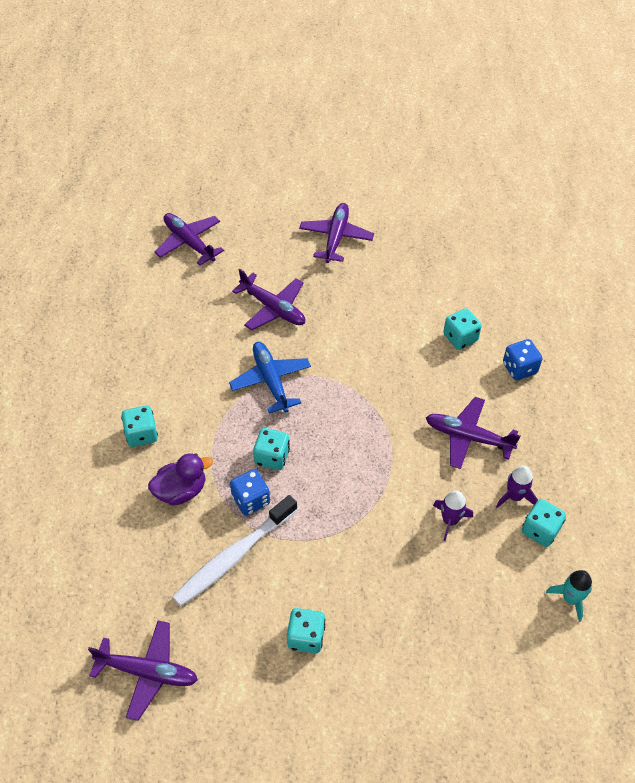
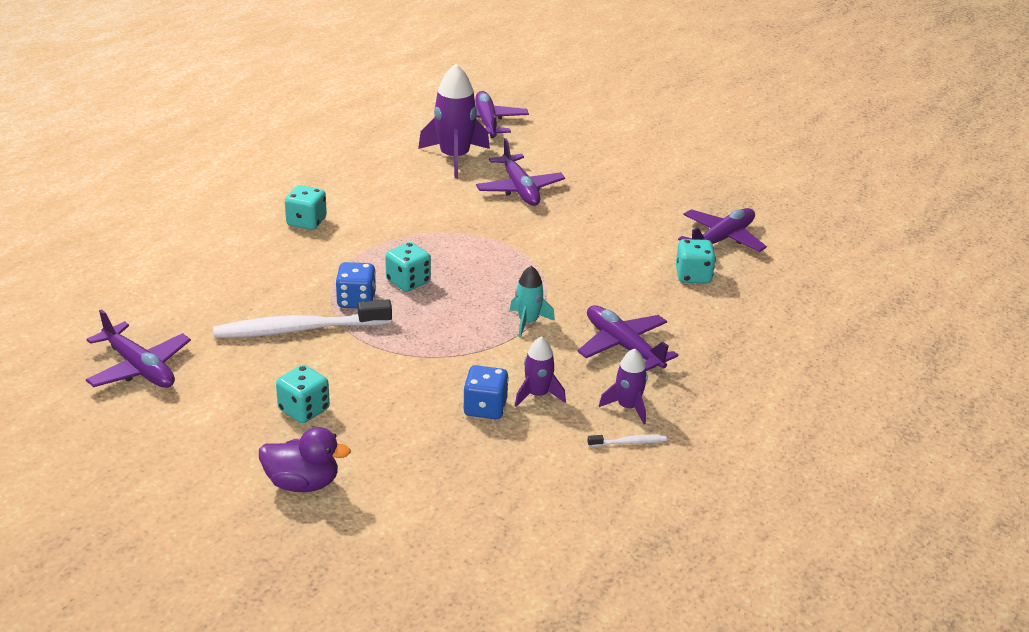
camera: 30 degrees right, 20 degrees down
purple duck [148,453,213,506] -> purple duck moved to [259,427,351,492]
blue plane [229,342,311,414] -> none
purple plane [299,203,374,263] -> purple plane moved to [678,208,767,252]
blue dice [503,339,542,380] -> blue dice moved to [463,365,509,419]
turquoise dice [522,499,566,547] -> white toothbrush [587,435,667,447]
turquoise rocket [546,570,592,622] -> turquoise rocket moved to [510,266,555,338]
none -> purple rocket [418,64,490,178]

